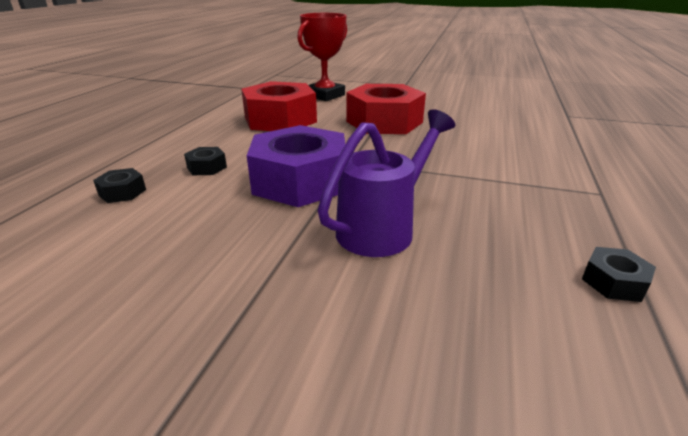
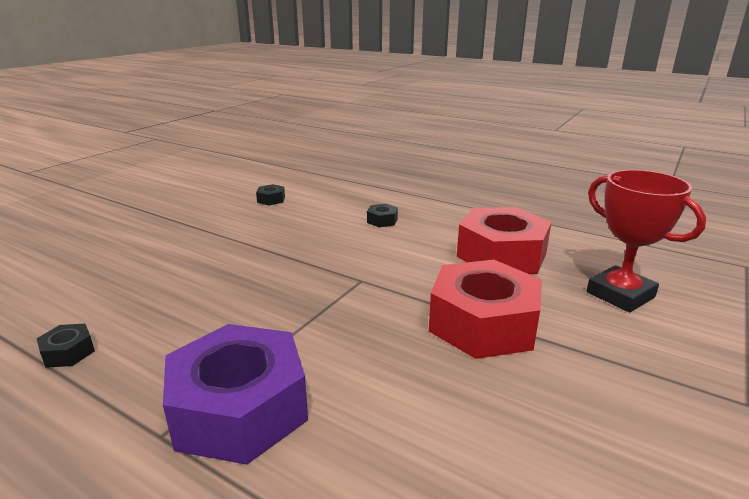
camera: 105 degrees right, 5 degrees down
black nut [93,168,146,203] -> black nut moved to [256,184,285,205]
purple nut [247,125,345,207] -> purple nut moved to [163,324,308,465]
purple watering can [318,109,455,257] -> none

